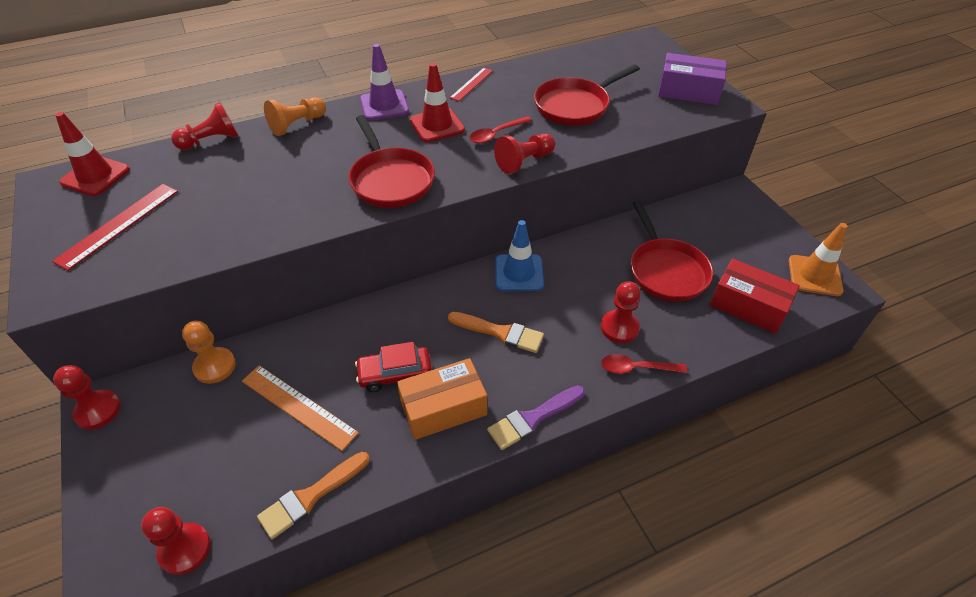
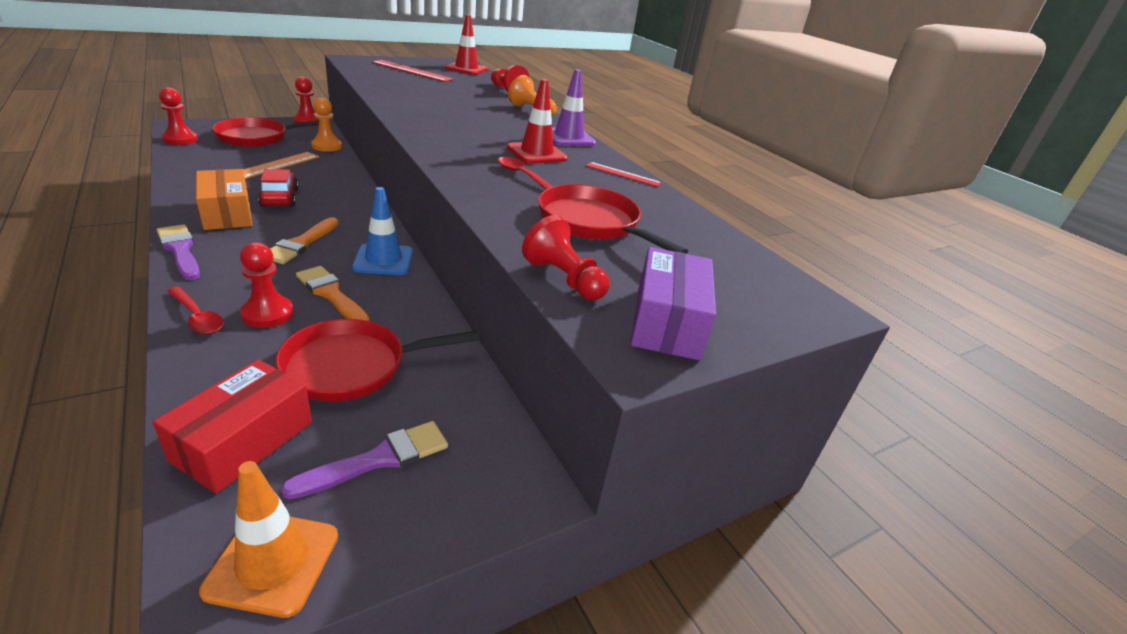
camera: 80 degrees right, 15 degrees down
orange brush [257,452,370,539] -> orange brush moved to [296,266,370,321]
red pan [349,115,435,208] -> red pan moved to [212,117,319,147]
red pawn [494,133,555,174] -> red pawn moved to [522,215,610,300]
red spoon [601,354,687,374] -> red spoon turned 135 degrees clockwise [167,287,224,334]
none -> purple brush [281,421,448,499]

